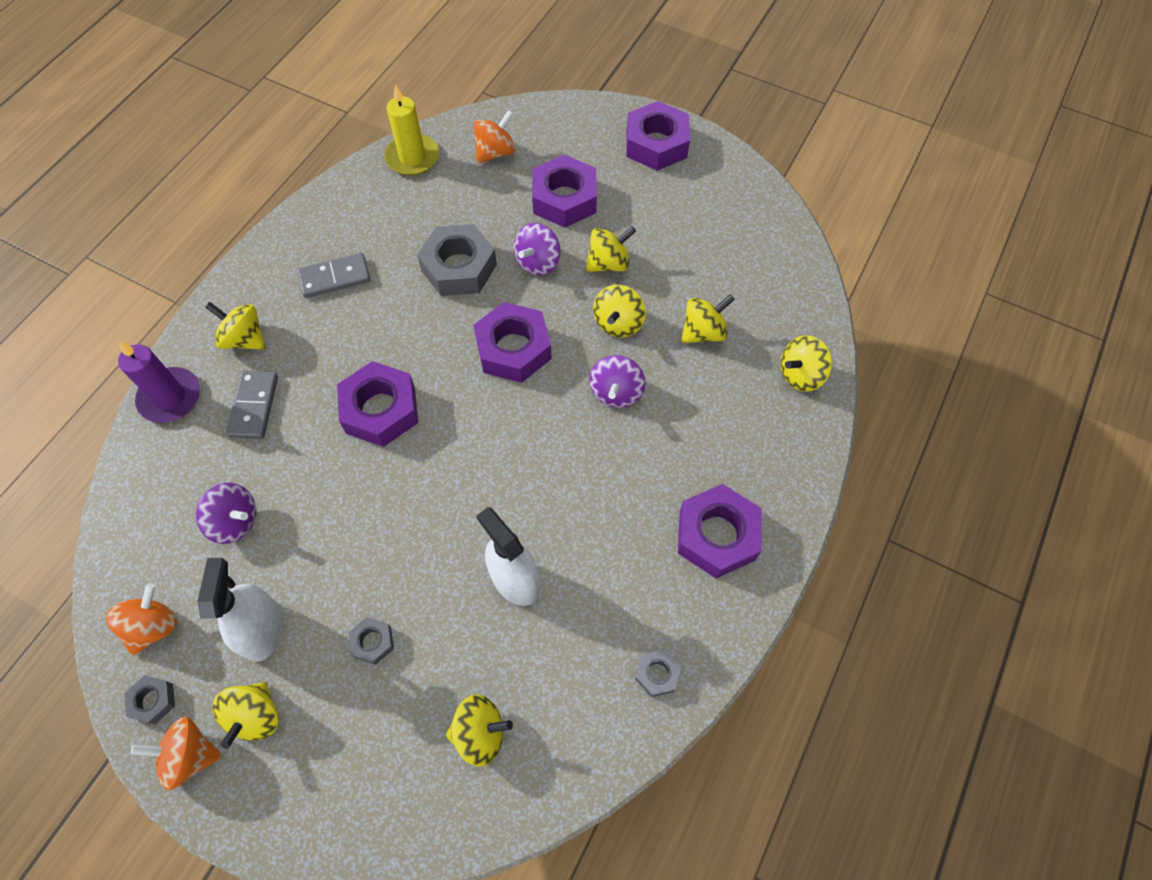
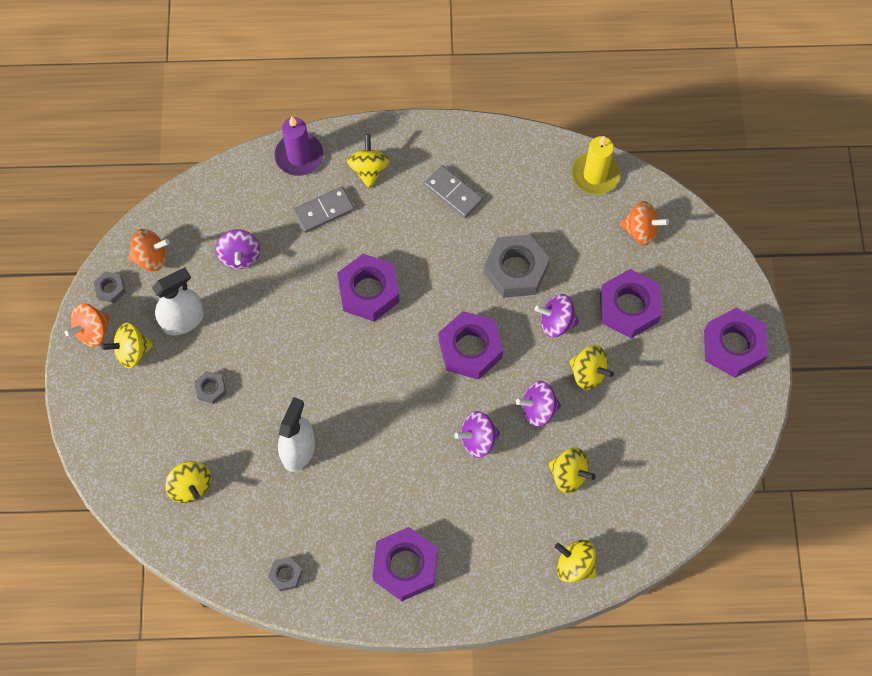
camera: 60 degrees right, 5 degrees up
orange spinning top [131,717,223,790] -> orange spinning top turned 105 degrees counterclockwise [65,303,110,347]
yellow spinning top [593,285,646,337] -> purple spinning top [516,381,561,427]

